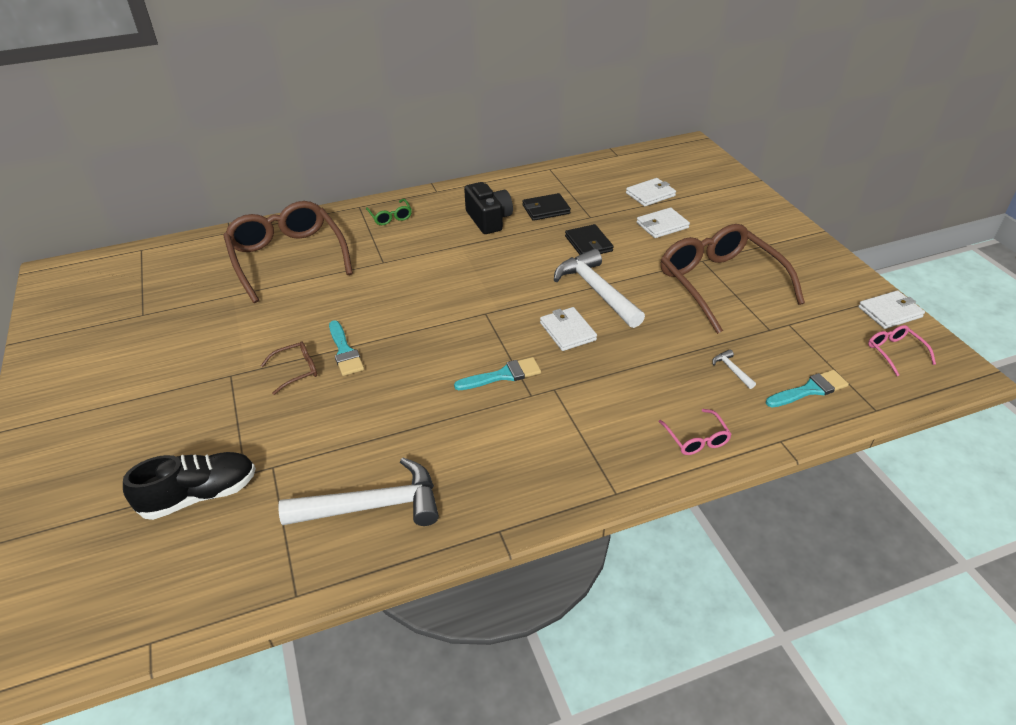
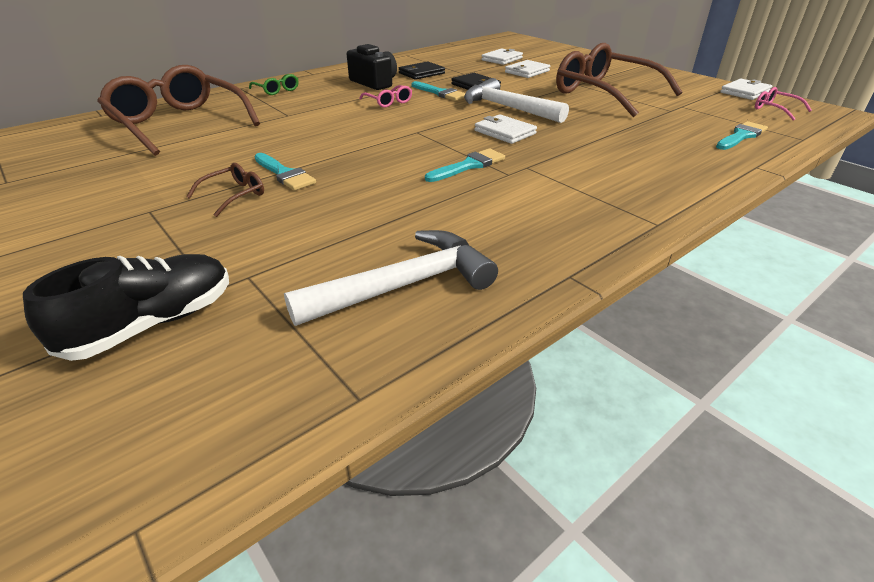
camera: 20 degrees left, 5 degrees down
pink glasses [658,409,732,455] -> pink glasses moved to [359,85,412,108]
white hammer [712,349,756,389] -> none
none -> turquoise brush [412,81,466,101]

